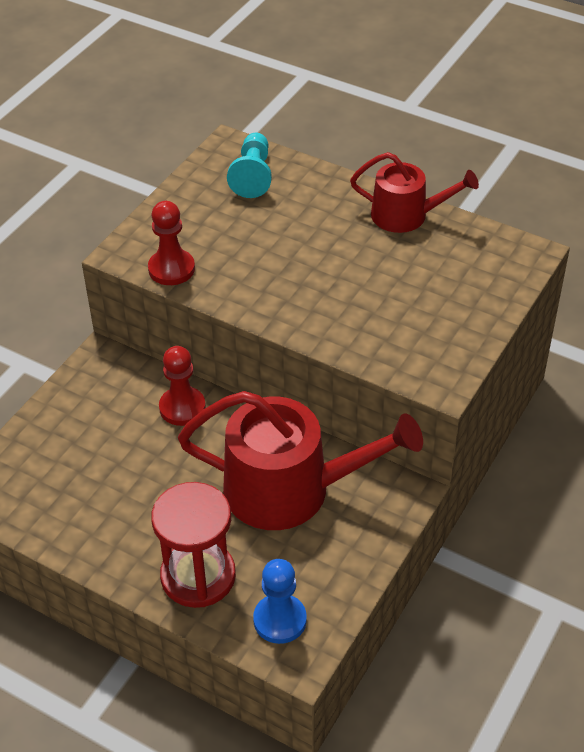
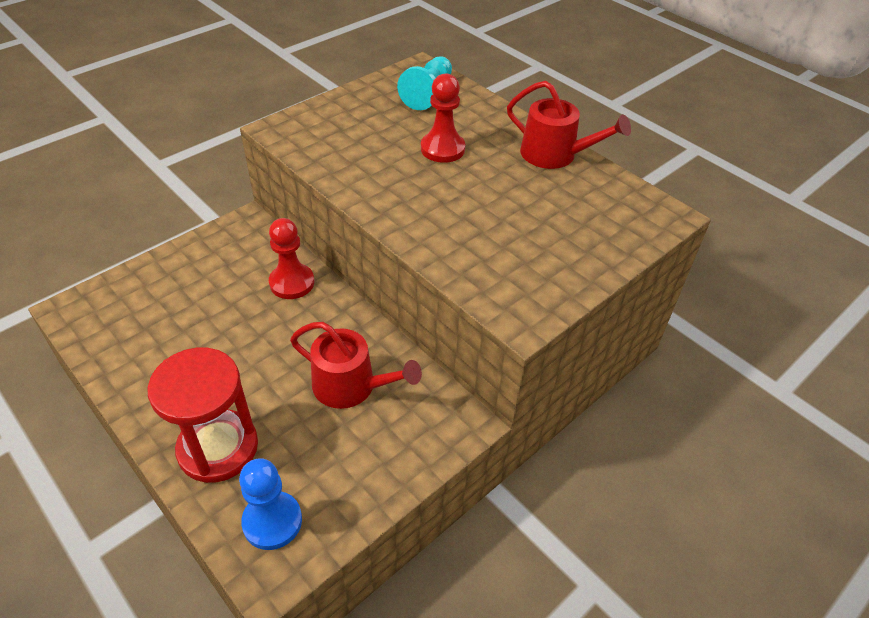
camera: 15 degrees right, 0 degrees up
red pawn [148,201,195,285] -> red pawn moved to [421,74,465,163]
red watering can [178,391,423,530] -> red watering can [290,322,422,409], size x0.58

